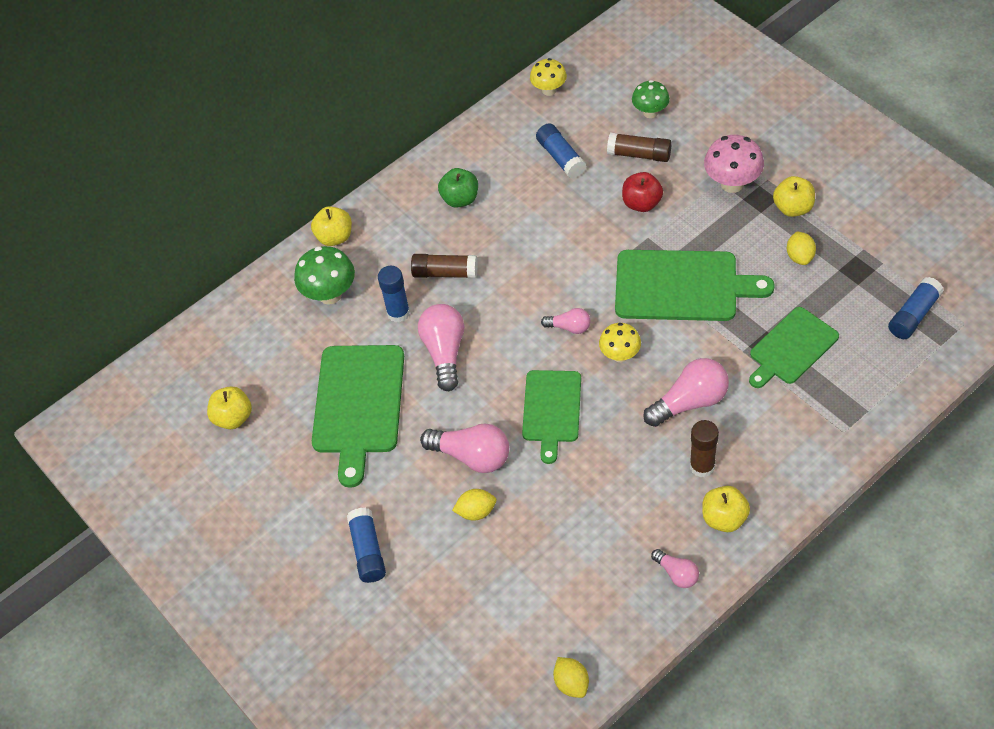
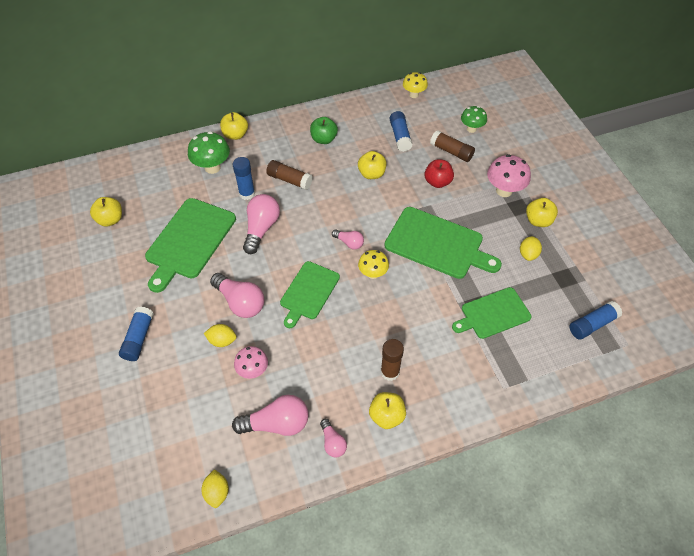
camera: 15 degrees right, 0 degrees up
pink light bulb [643,358,729,427] -> pink light bulb moved to [232,395,309,436]
none -> pink mushroom [234,346,268,379]
none -> yellow apple [358,151,387,179]

